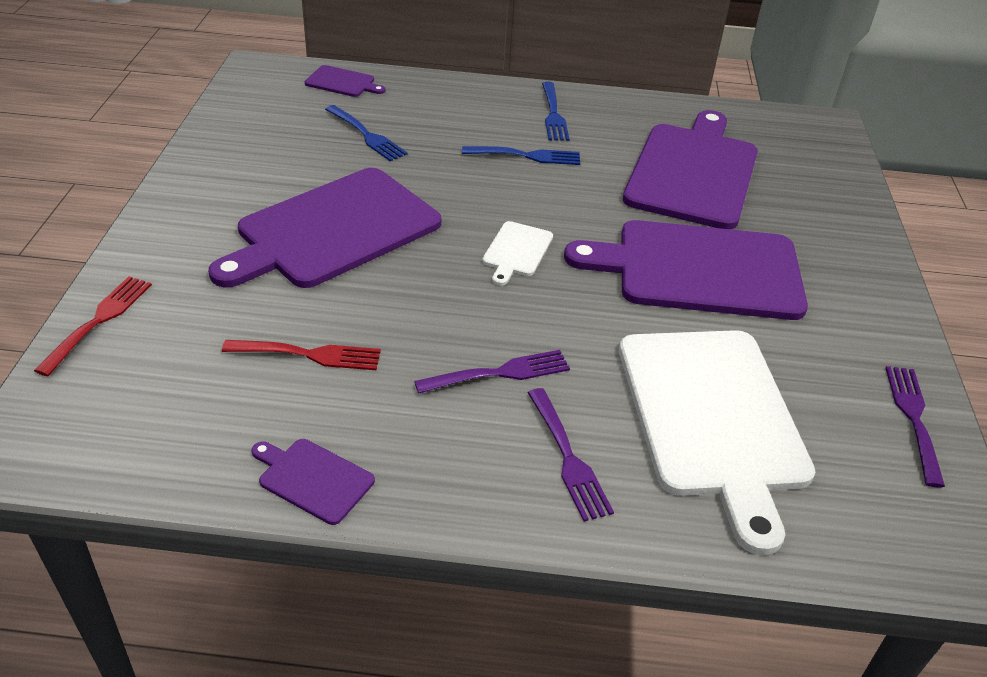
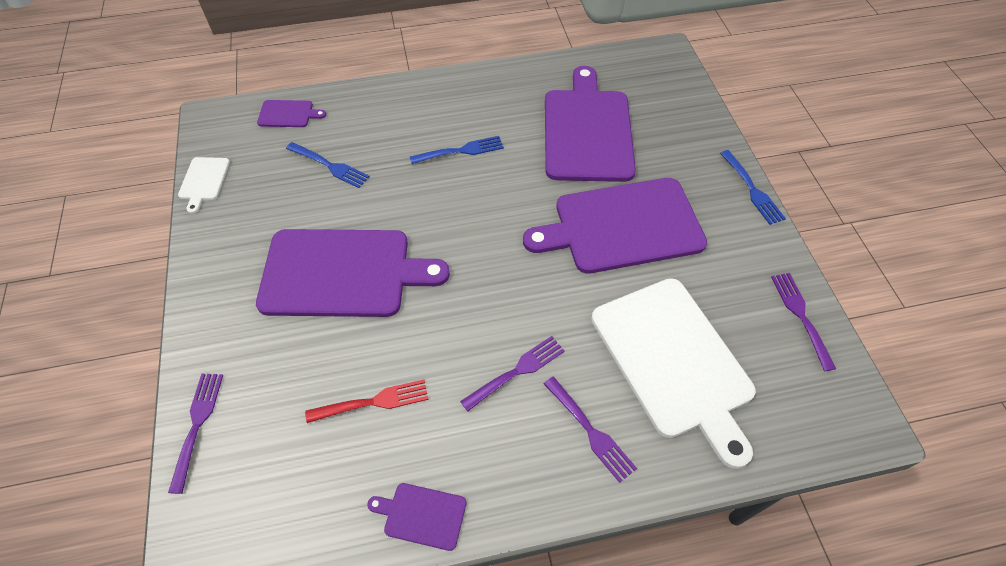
camera: 15 degrees left, 15 degrees up
red fork [34,276,152,376] -> purple fork [168,374,223,494]
purple cutting board [208,168,441,288] -> purple cutting board turned 120 degrees counterclockwise [256,229,450,317]
white cutting board [482,221,553,286] -> white cutting board moved to [178,157,230,214]
blue fork [542,82,570,141] -> blue fork moved to [720,150,786,225]

